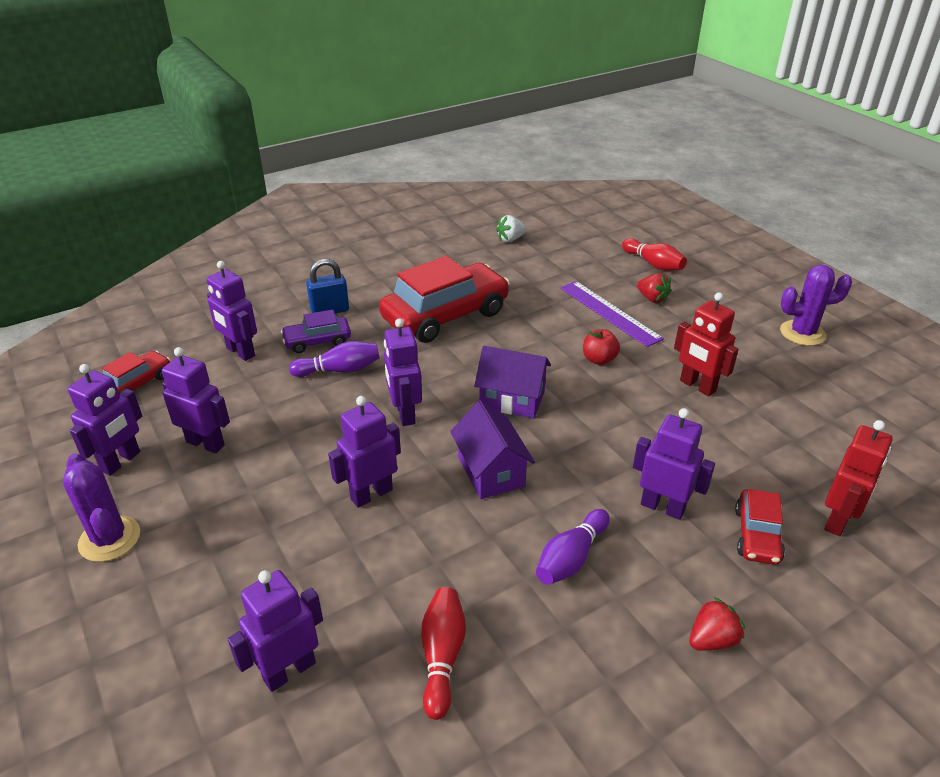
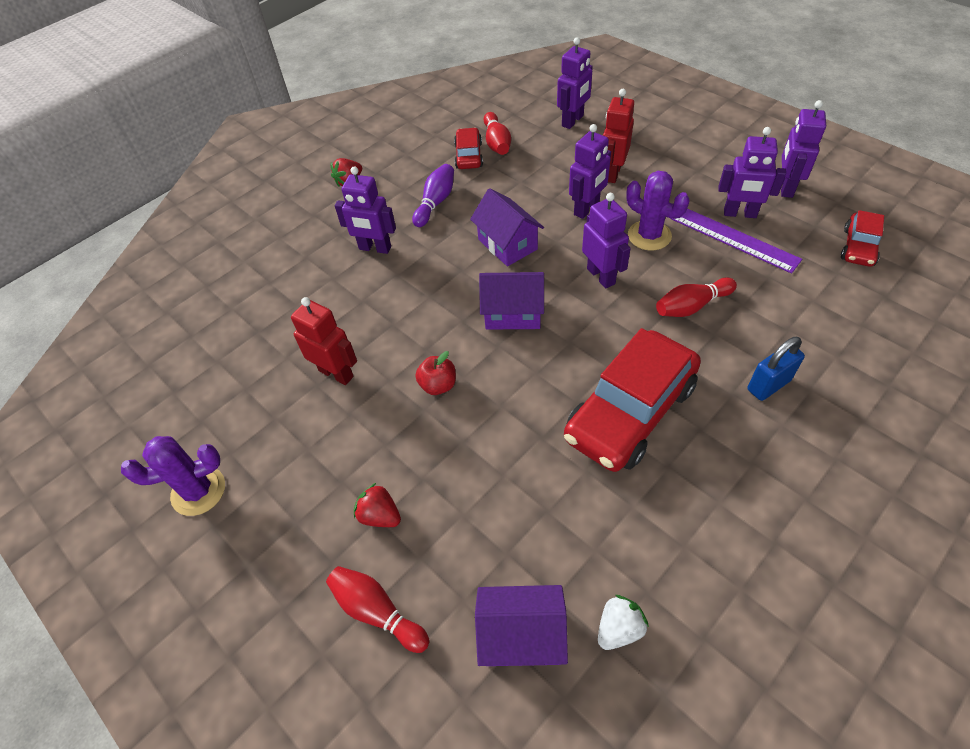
camera: 170 degrees right, 15 degrees up
purple cactus [63,453,140,562] -> purple cactus moved to [626,171,689,250]
purple robot [207,261,257,361] -> none
purple car [281,310,351,353] -> none
purple bowling pin [289,341,380,377] -> red bowling pin [656,277,737,317]
purple ruler [560,281,664,347] -> purple ruler moved to [670,209,802,274]
red car [735,489,785,565] -> red car moved to [454,127,483,169]
red robot [825,420,893,536] -> red robot moved to [603,89,634,183]
none -> purple house [475,585,568,666]

